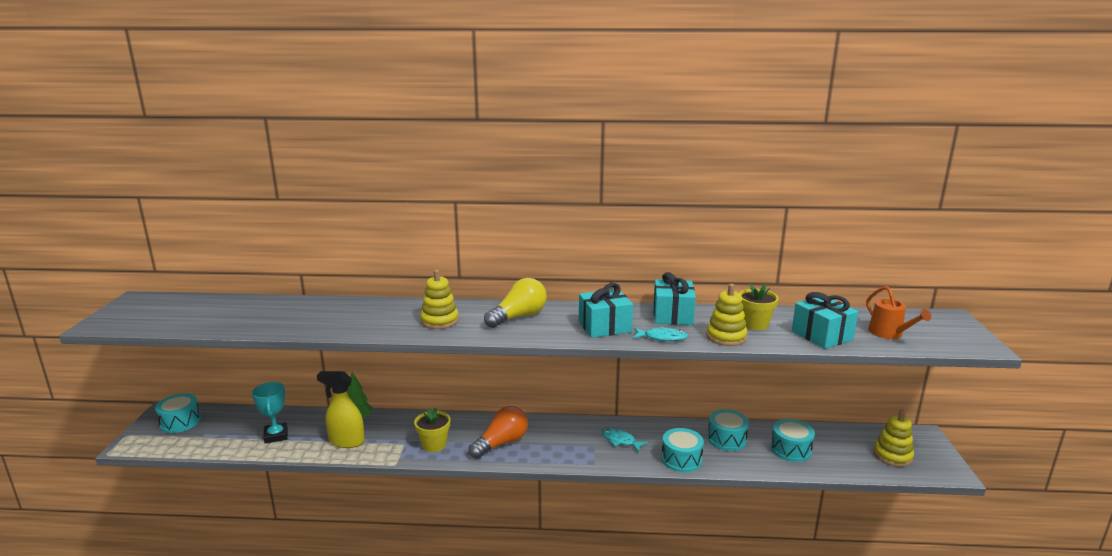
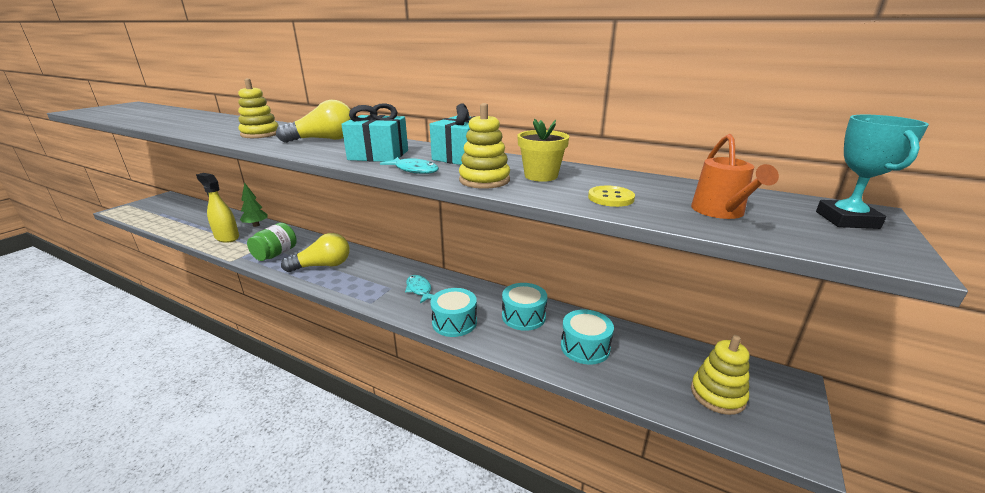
camera: 25 degrees right, 5 degrees up
turquoise drum [155,393,201,433] -> none
turquoise trophy [252,382,288,444] -> turquoise trophy moved to [816,115,929,229]
yellow flower pot [414,407,451,452] -> green jar [247,223,297,261]
orange light bulb [469,406,528,459] -> yellow light bulb [281,233,350,272]
turquoise gift [792,292,858,349] -> yellow button [588,186,635,207]

